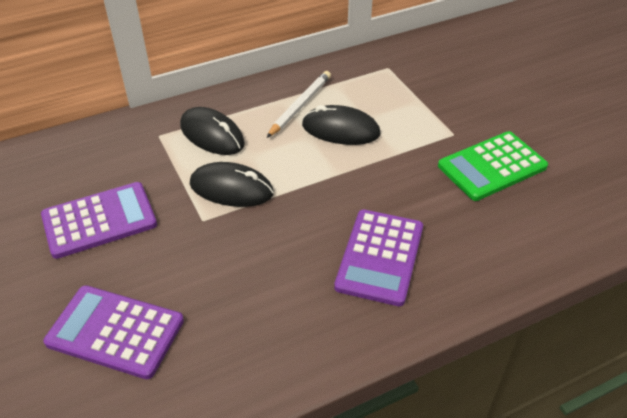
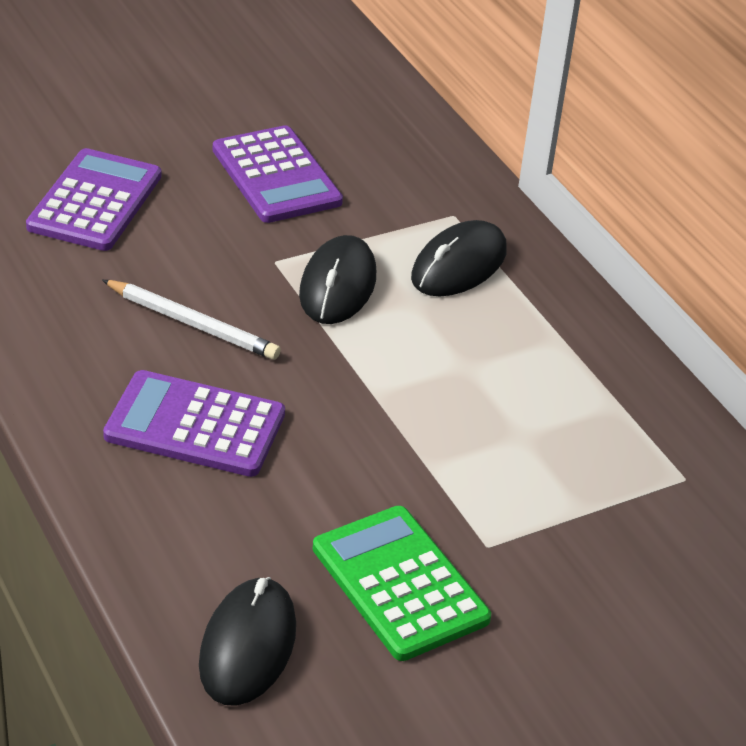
camera: 85 degrees right, 5 degrees down
white pencil [267,71,331,138] -> white pencil moved to [102,280,281,360]
black mouse [302,105,381,145] -> black mouse moved to [199,577,296,706]

